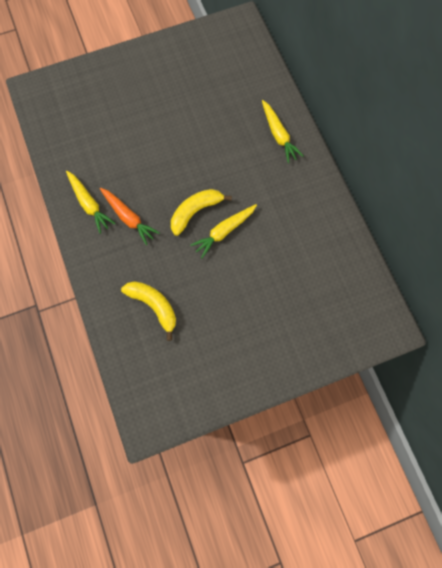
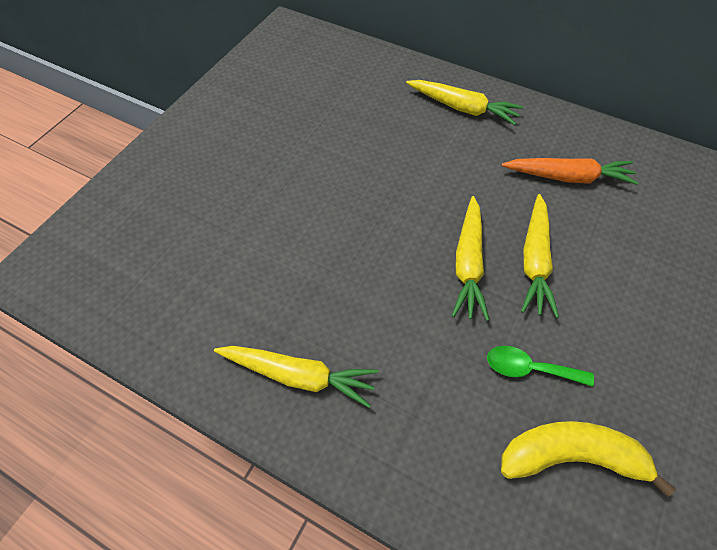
camera: 40 degrees left, 15 degrees down
orange carrot [100,188,160,245] -> orange carrot moved to [502,158,639,185]
yellow banana [171,189,232,236] -> yellow carrot [452,196,489,321]
none -> green spoon [487,346,594,387]

